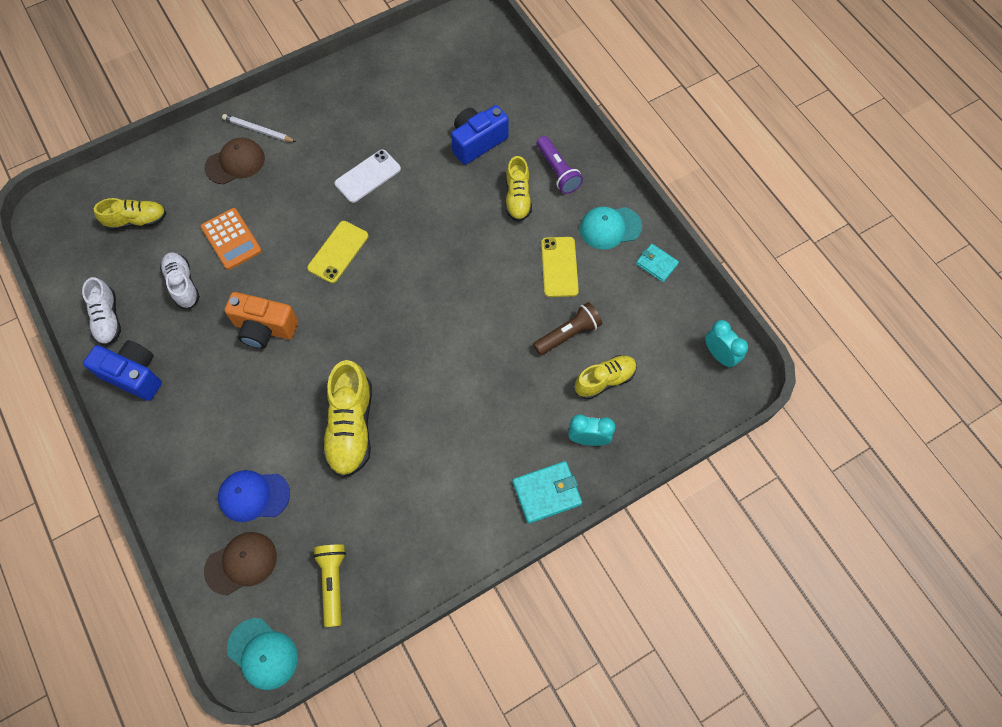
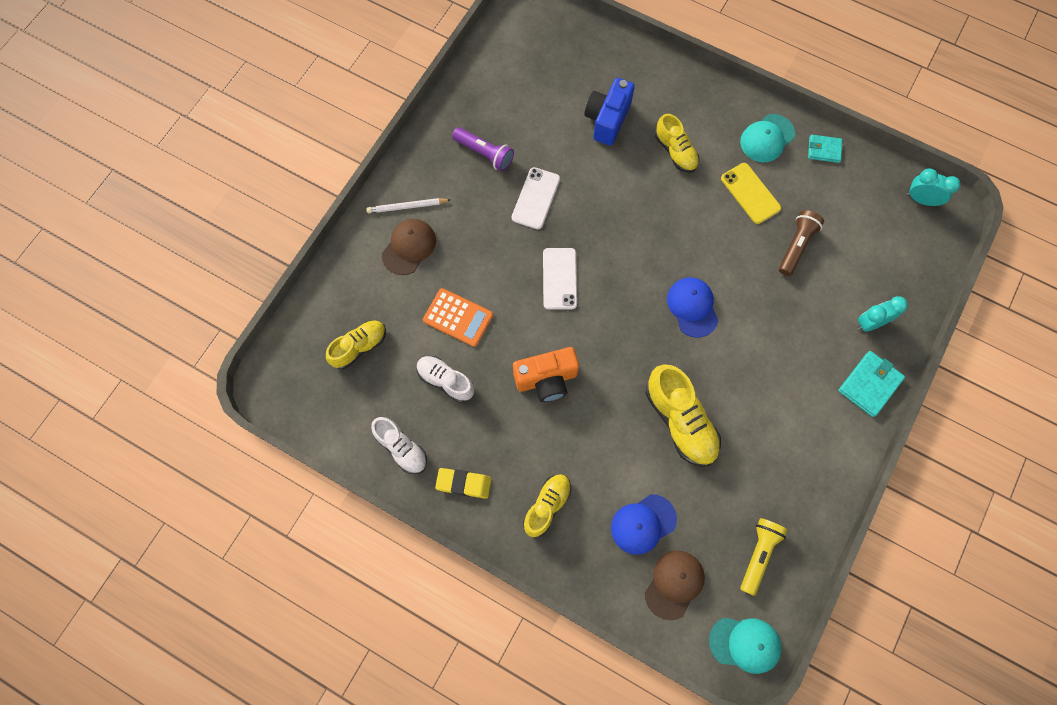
camera: 30 degrees left, 5 degrees up
blue camera [83,340,162,401] -> yellow eraser [435,468,491,499]
yellow phone [307,221,368,283] -> white phone [543,248,577,310]
yellow flashlight [313,544,346,627] -> yellow flashlight turned 60 degrees clockwise [740,518,787,596]
purple flashlight [537,136,583,194] -> purple flashlight moved to [452,127,514,172]
yellow shoe [575,355,637,399] -> yellow shoe moved to [523,474,571,537]
none -> blue cap [667,277,718,338]

